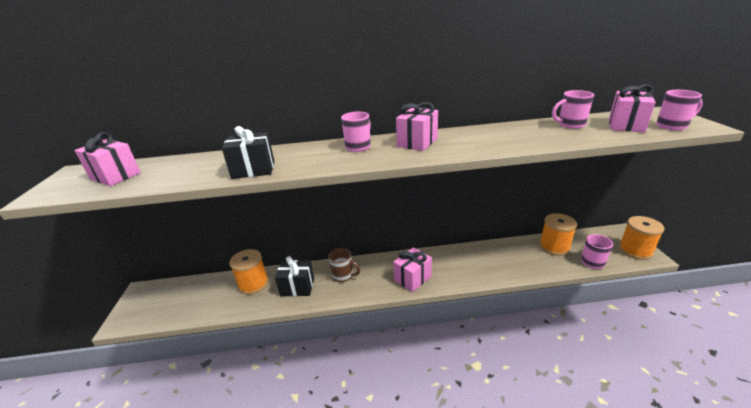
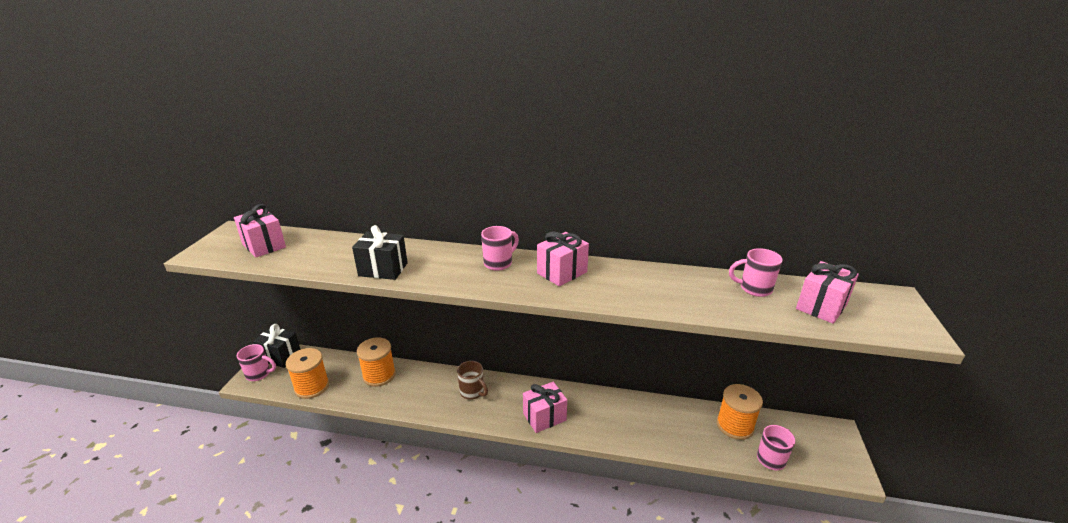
camera: 15 degrees right, 0 degrees up
black gift [275,256,314,296] -> black gift moved to [253,324,301,368]
orange spool [619,216,665,260] -> orange spool moved to [286,348,329,399]
pink mug [656,90,703,130] -> pink mug moved to [237,344,276,381]

